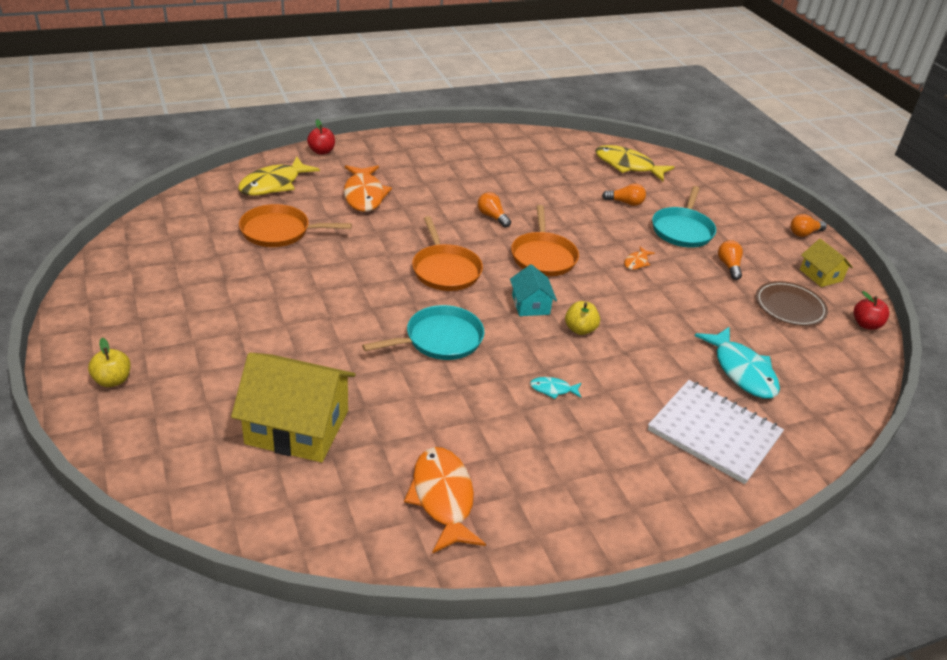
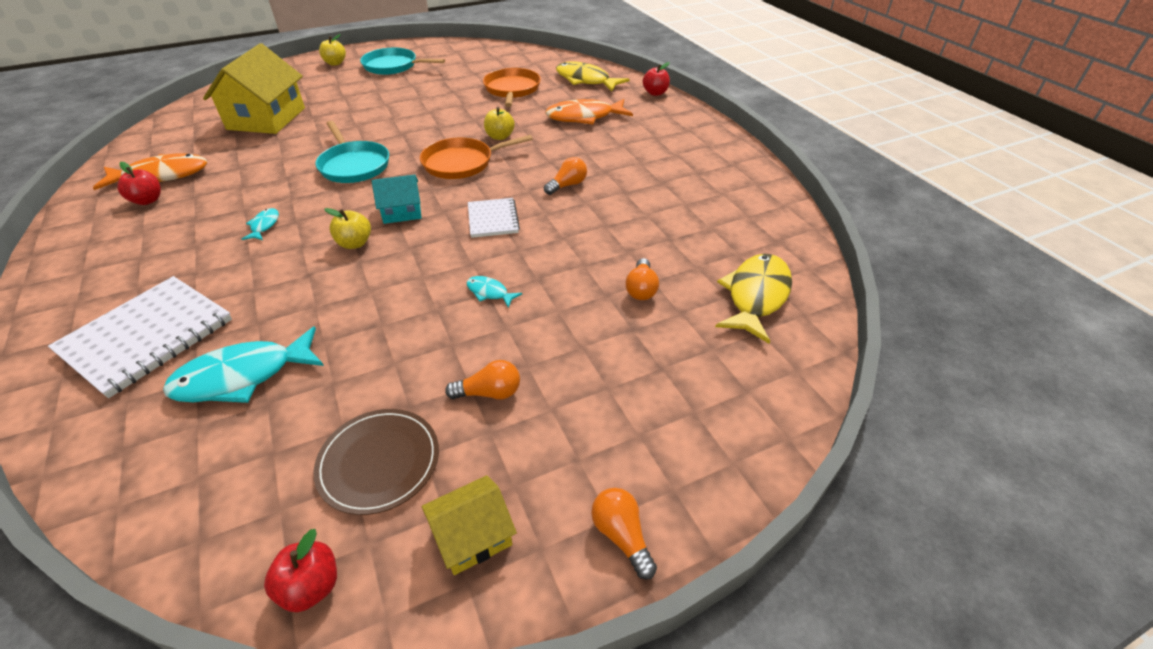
camera: 90 degrees right, 5 degrees up
orange pan [511,205,579,276] -> white notebook [468,198,520,238]
orange fish [624,246,655,270] -> turquoise fish [467,276,522,308]
turquoise pan [652,186,716,248] -> turquoise pan moved to [360,48,445,75]
none -> red apple [117,162,161,205]
none -> yellow apple [484,107,515,140]

